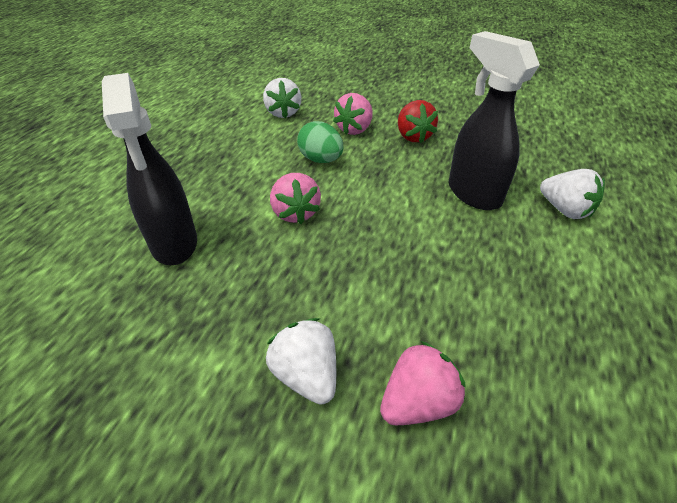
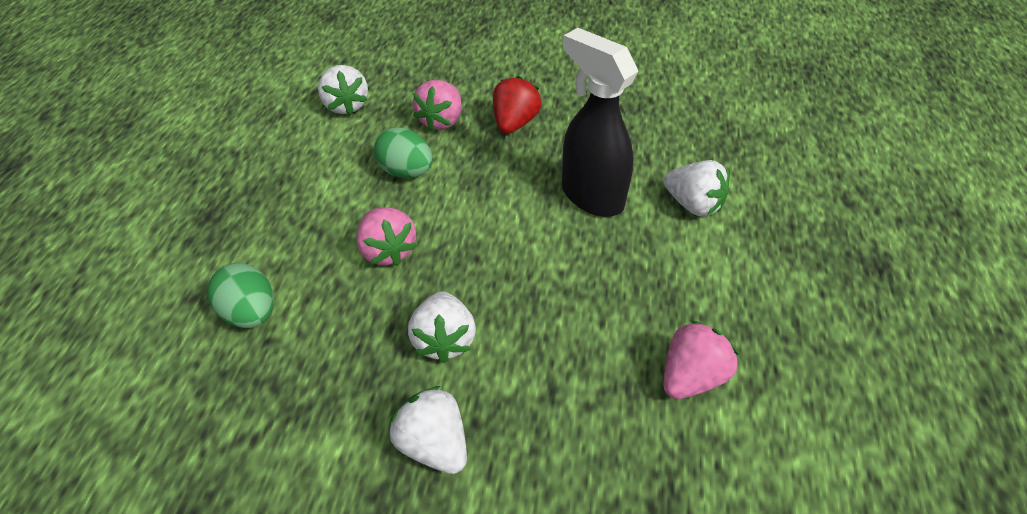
camera: 10 degrees left, 5 degrees up
black spray bottle [102,73,197,265] -> green egg [207,263,274,328]
pink strawberry [380,341,466,425] -> pink strawberry moved to [663,320,739,399]
red strawberry [398,100,438,143] -> red strawberry turned 135 degrees counterclockwise [493,76,541,134]
none -> white strawberry [408,291,476,363]

